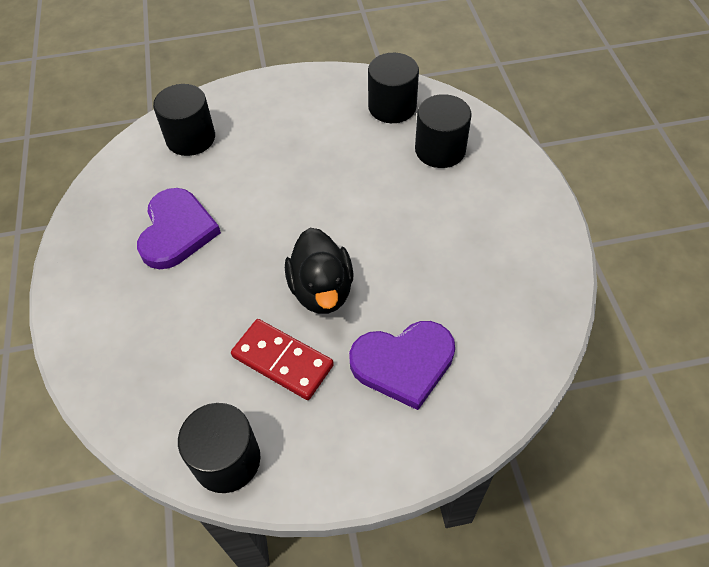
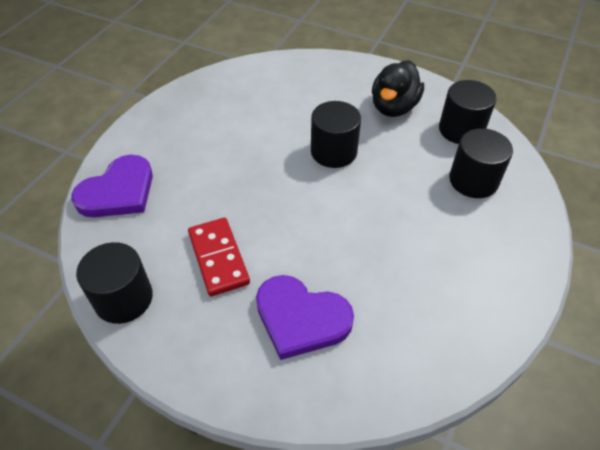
camera: 35 degrees right, 5 degrees down
purple heart [137,188,221,269] -> purple heart moved to [71,155,153,217]
black cylinder [153,84,215,156] -> black cylinder moved to [311,101,361,168]
black duck [285,228,354,314] -> black duck moved to [372,60,424,117]

